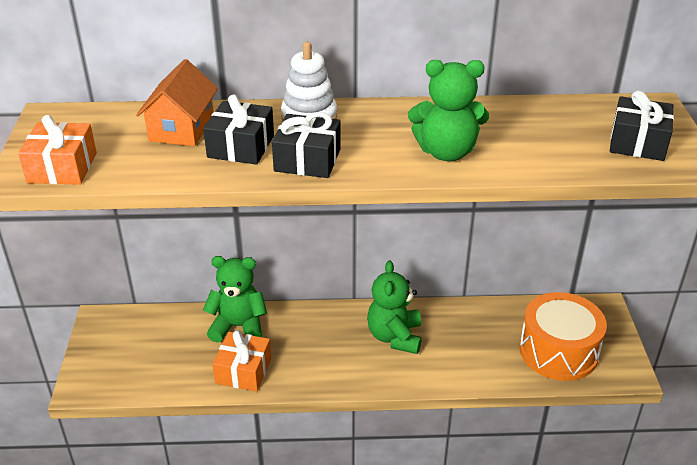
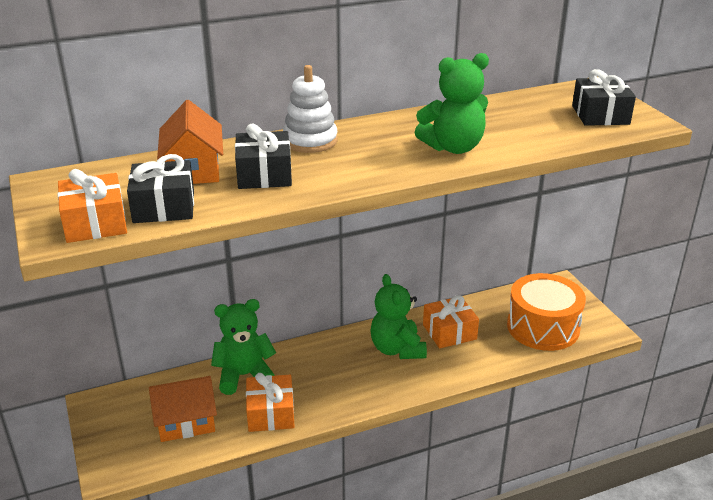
camera: 20 degrees left, 5 degrees down
black gift [272,112,341,178] -> black gift moved to [127,154,194,223]
none -> orange house [149,376,217,442]
none -> orange gift [423,295,479,348]

